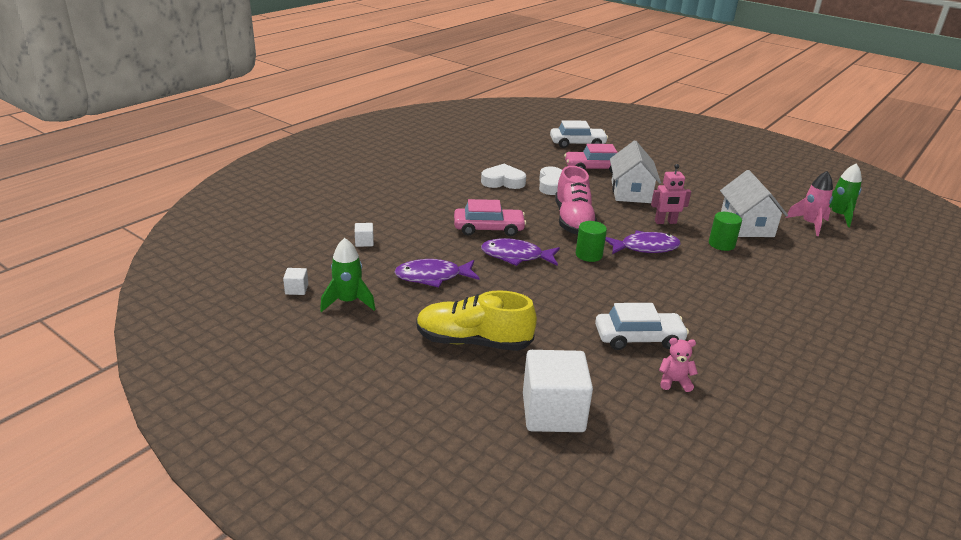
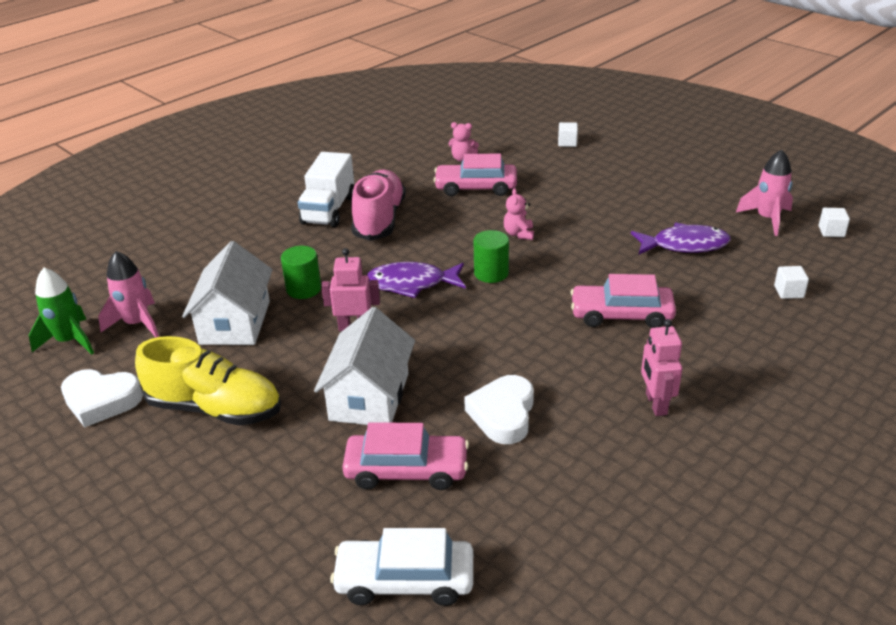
camera: 170 degrees left, 5 degrees up
green rocket [320,238,375,312] -> pink rocket [736,149,793,236]
yellow shoe [416,290,537,351] -> yellow shoe moved to [135,336,281,425]
white heart [481,164,526,189] -> white heart moved to [61,369,143,428]
purple fish [481,238,560,266] -> none
white cube [523,350,593,432] -> white cube [558,122,578,147], size x0.42
pink shoe [555,166,598,235] -> pink shoe moved to [351,170,406,241]
white car [595,303,689,350] -> pink car [433,154,517,196]
none -> white truck [298,152,354,227]
none -> pink teddy bear [504,188,534,240]
none -> pink robot [641,319,682,416]

